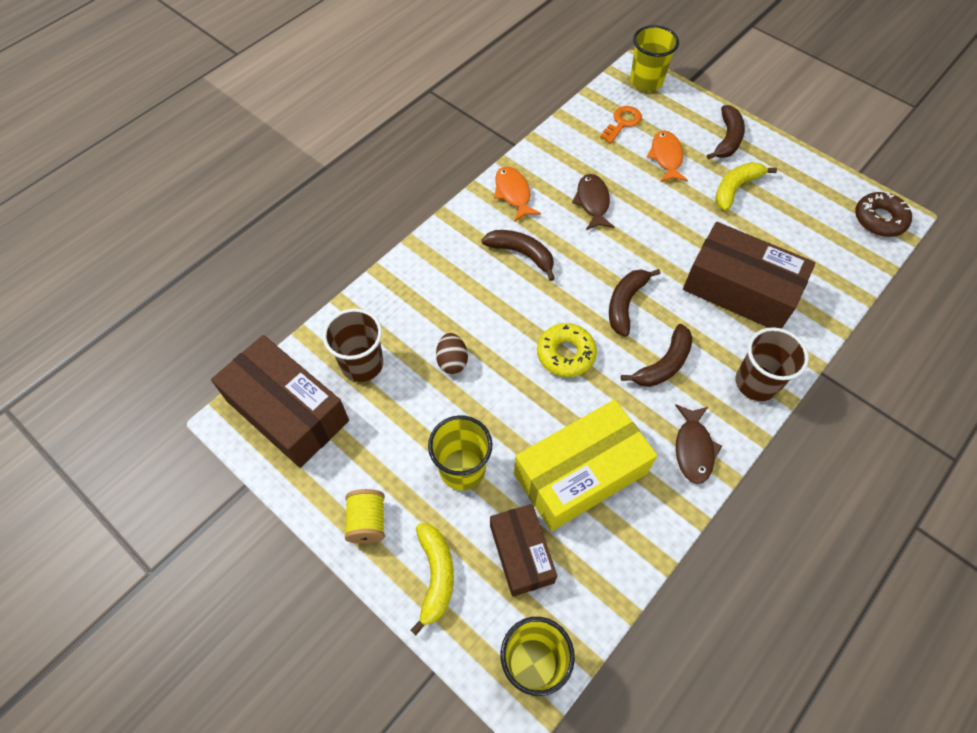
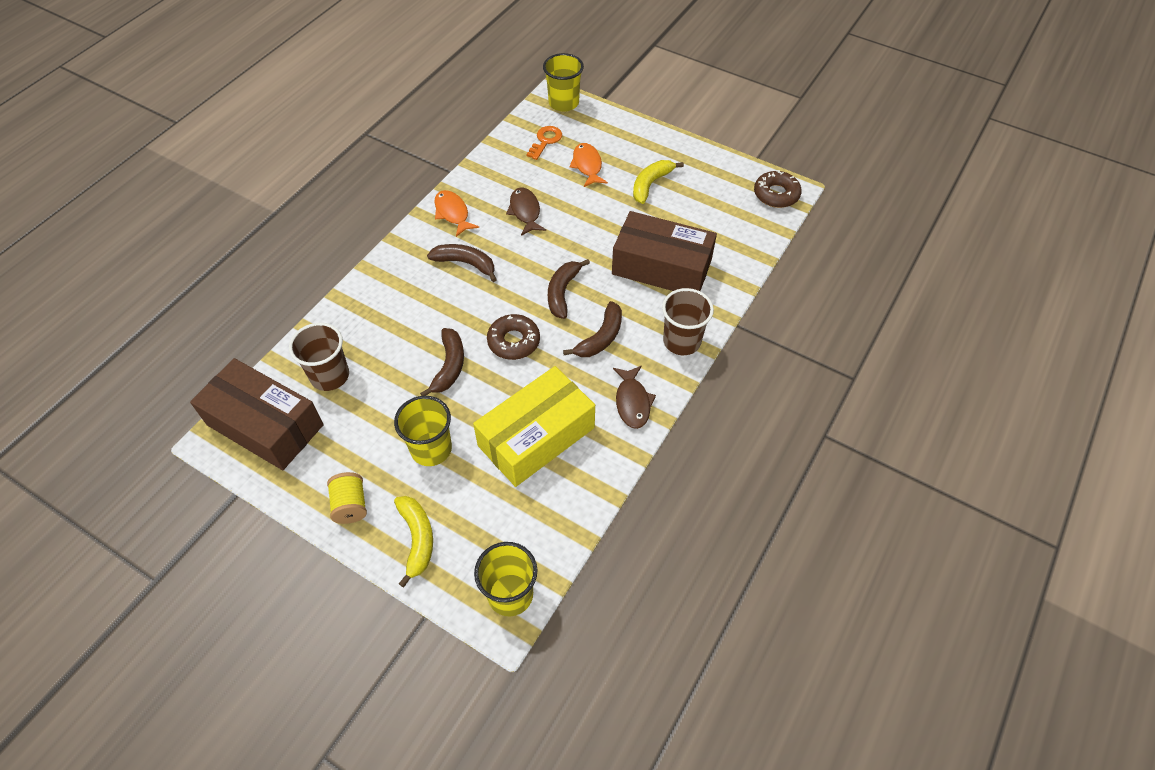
camera: 10 degrees left, 5 degrees down
brown egg [436,333,468,374] -> none
brown box [490,504,557,597] -> none
yellow donut [537,323,597,377] -> brown donut [487,314,540,360]
brown banana [707,105,745,160] -> brown banana moved to [420,328,464,396]

